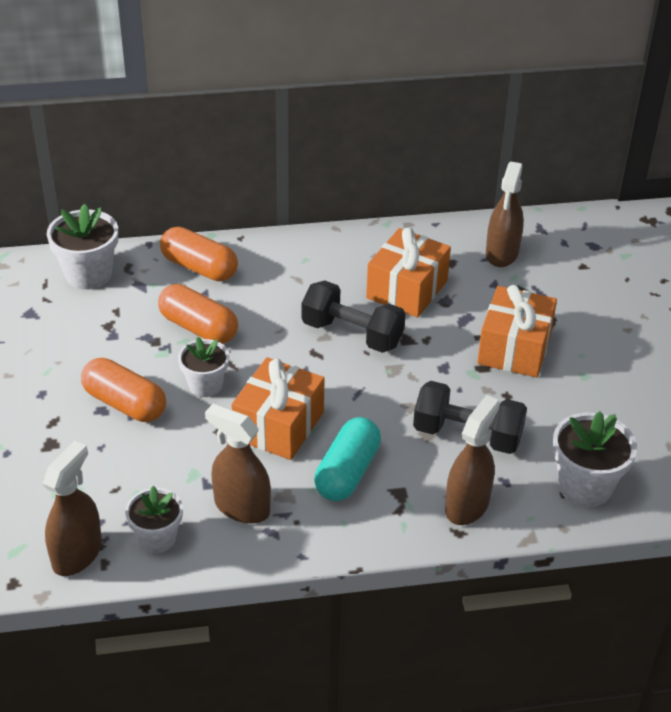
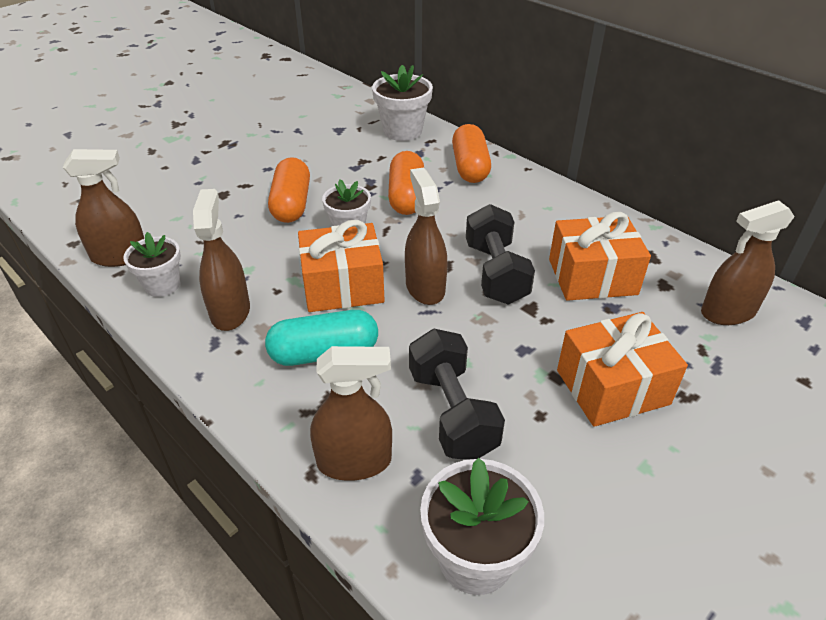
camera: 55 degrees right, 0 degrees up
none -> brown spray bottle [405,168,448,305]

